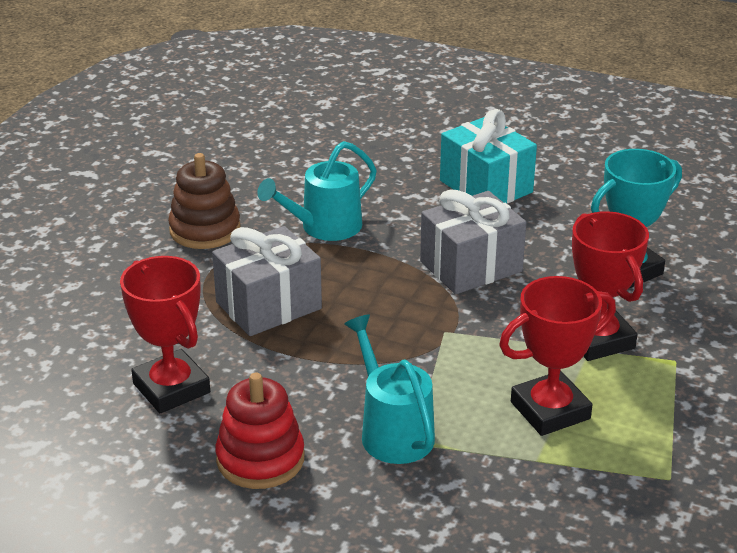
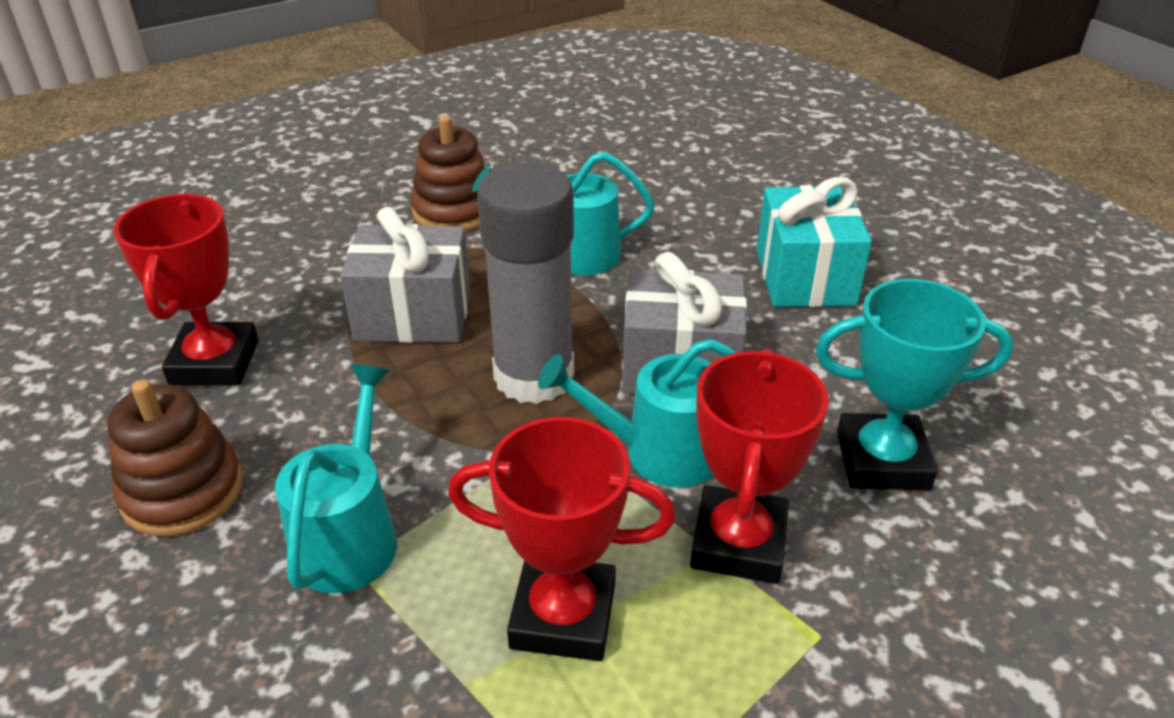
camera: 35 degrees right, 5 degrees up
red stacking toy [215,373,304,489] -> brown stacking toy [107,379,243,537]
none -> grey glue stick [477,163,574,404]
none -> turquoise watering can [538,339,736,488]

